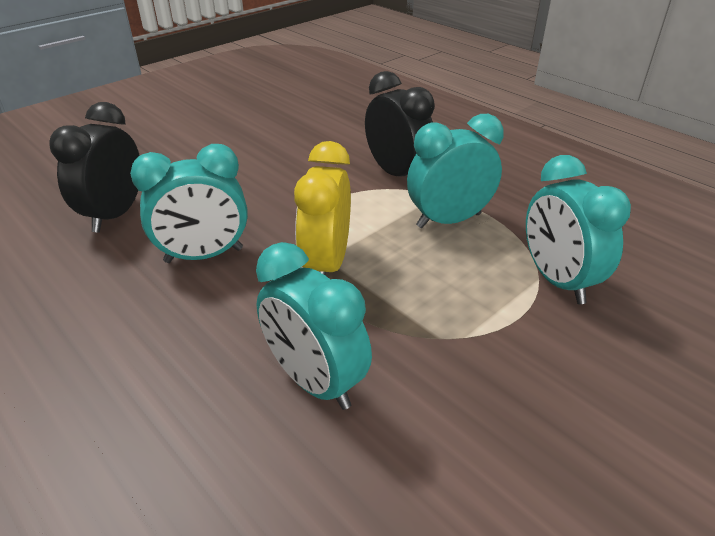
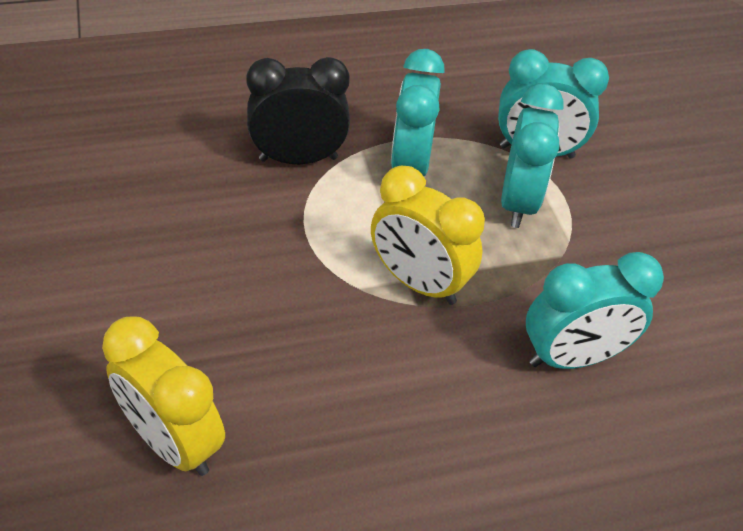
camera: 65 degrees left, 10 degrees up
black clock [49,102,140,233] -> yellow clock [102,316,225,476]
turquoise clock [130,144,248,263] -> turquoise clock moved to [501,84,564,228]

